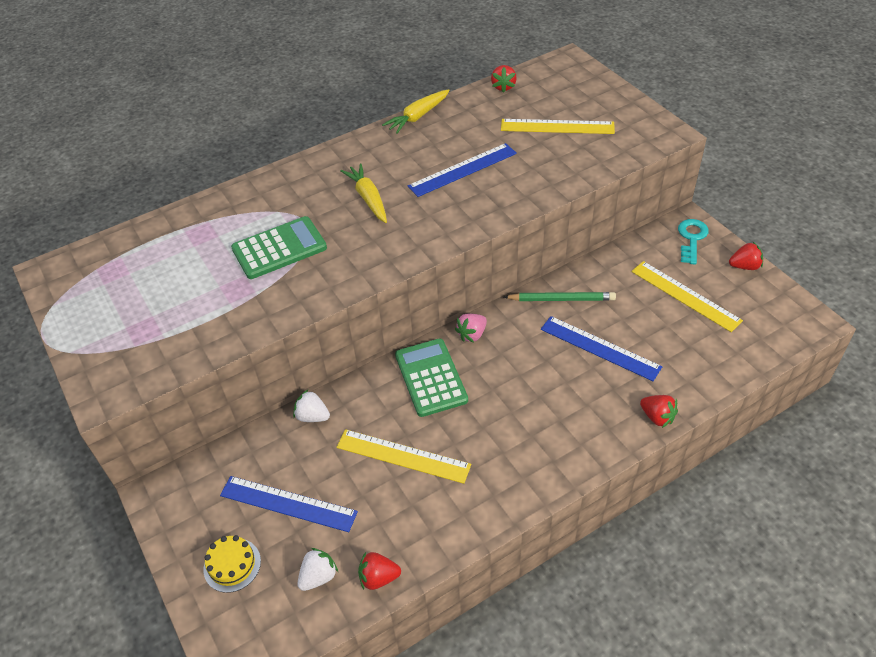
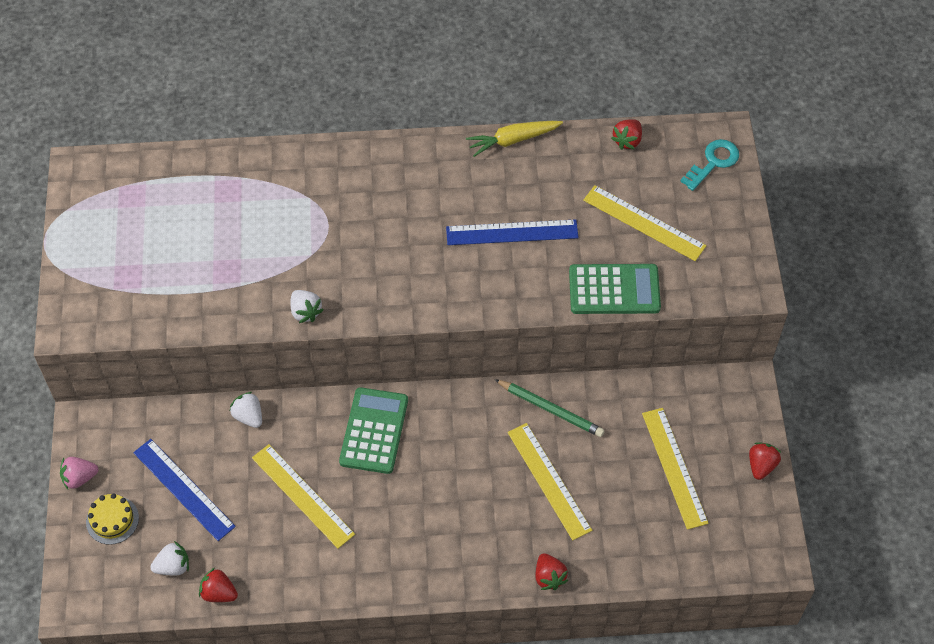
camera: 25 degrees right, 10 degrees up
green calculator [231,216,327,279] -> green calculator moved to [569,264,661,314]
yellow carrot [340,163,387,223] -> none
pink strawberry [455,313,487,342] -> pink strawberry moved to [60,457,99,489]
blue ruler [541,316,662,381] -> yellow ruler [508,423,592,541]
turquoise key [678,219,709,265] -> turquoise key moved to [680,139,739,191]
red strawberry [729,242,763,270] -> red strawberry turned 90 degrees counterclockwise [749,442,782,480]
none -> white strawberry [290,290,324,323]

